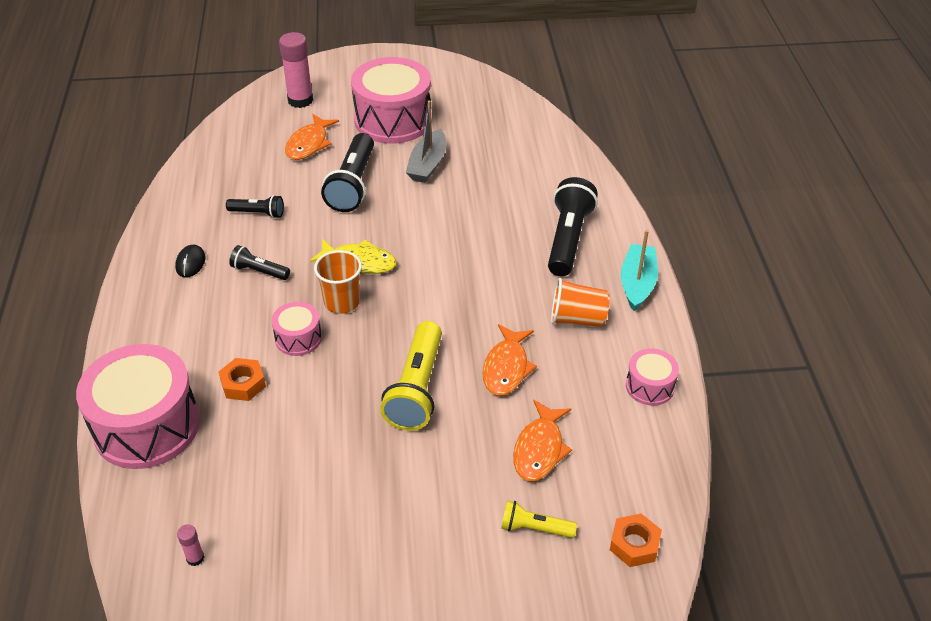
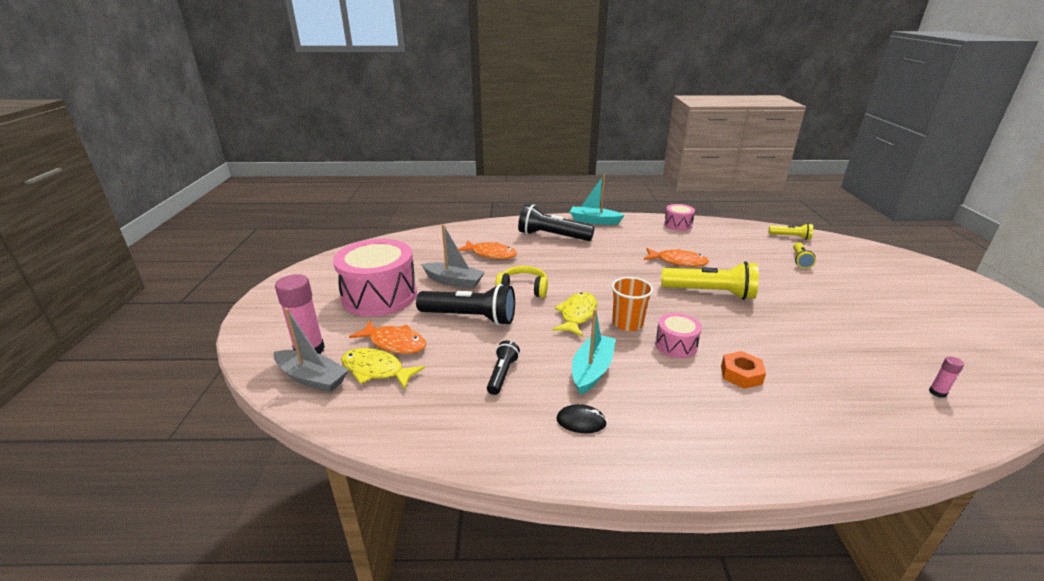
camera: 85 degrees left, 15 degrees down
pink drum [76,344,200,469] -> none
black flashlight [229,245,290,280] -> turquoise boat [572,309,616,395]
orange fish [513,400,572,481] -> orange fish moved to [458,240,517,259]
orange cup [551,278,610,327] -> none
orange nut [610,514,662,567] -> yellow flashlight [768,223,813,240]
none -> grey boat [274,308,349,393]
none -> yellow fish [341,348,425,389]
none -> yellow headphones [495,266,548,298]

